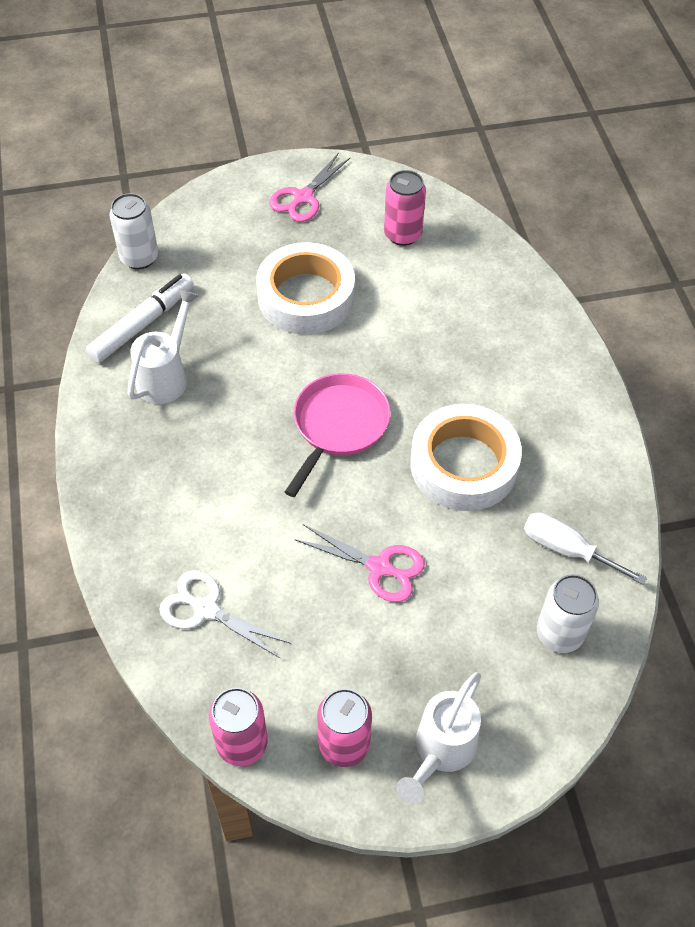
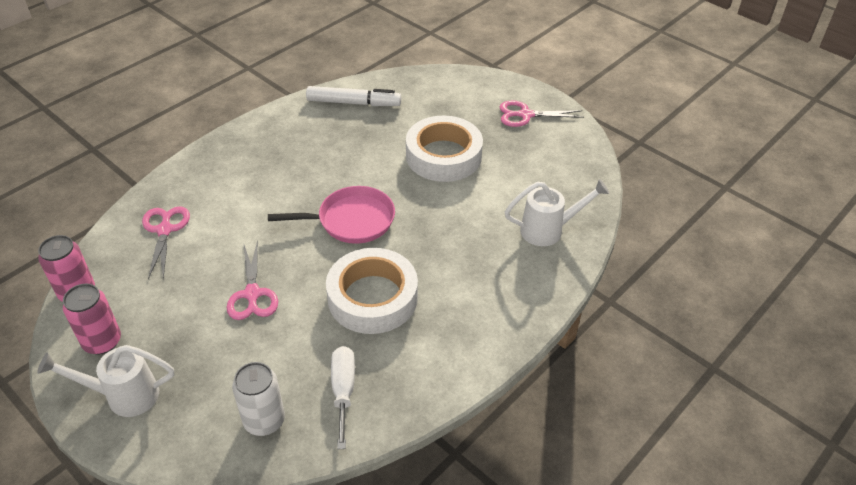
camera: 55 degrees right, 10 degrees down
white can [110,193,158,269] -> none
white watering can [128,288,199,404] -> white watering can moved to [505,179,610,246]
white scissors [159,570,291,659] -> pink scissors [142,206,190,279]
pink can [384,170,426,246] -> none

